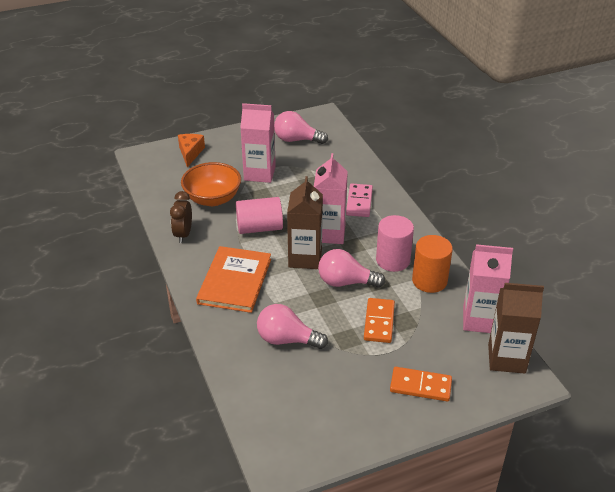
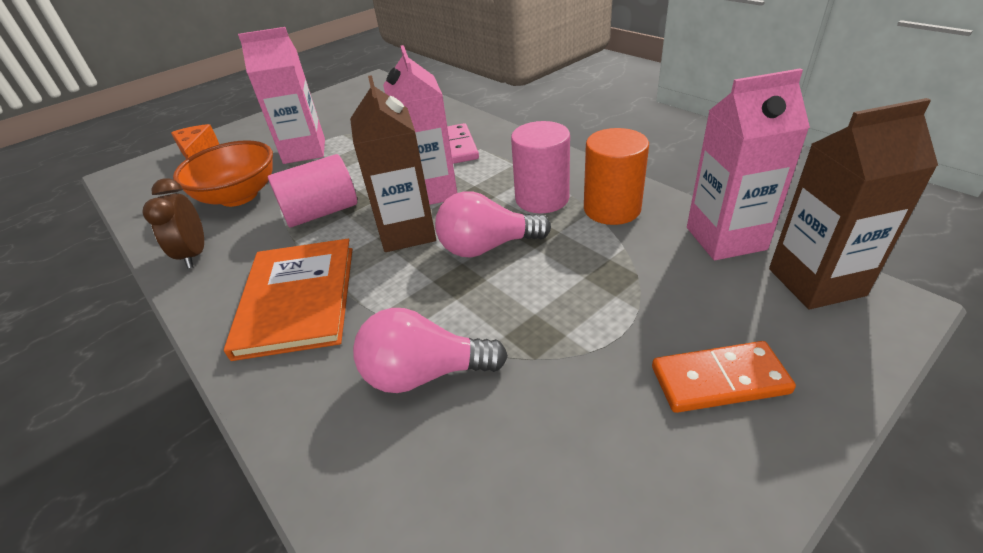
camera: 15 degrees left, 0 degrees up
pink light bulb [274,111,328,144] -> none
orange domino [364,298,395,343] -> none

